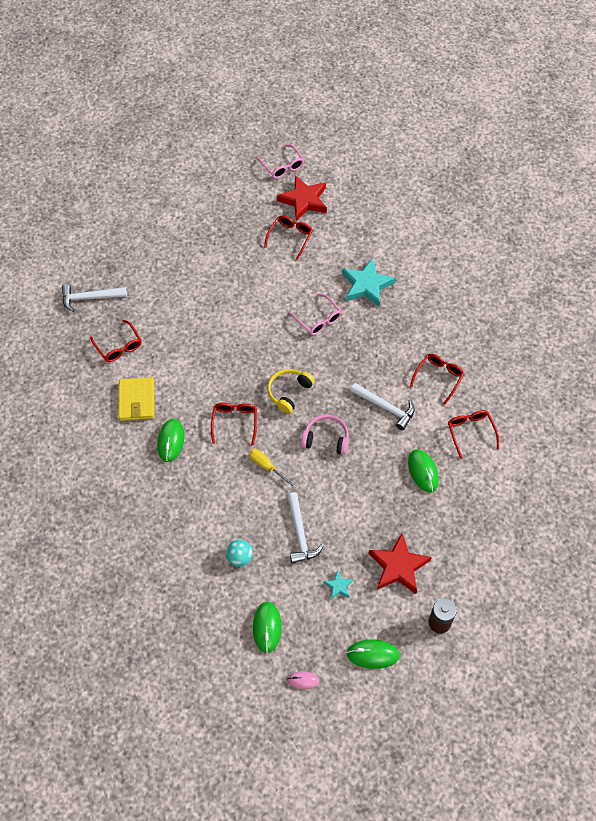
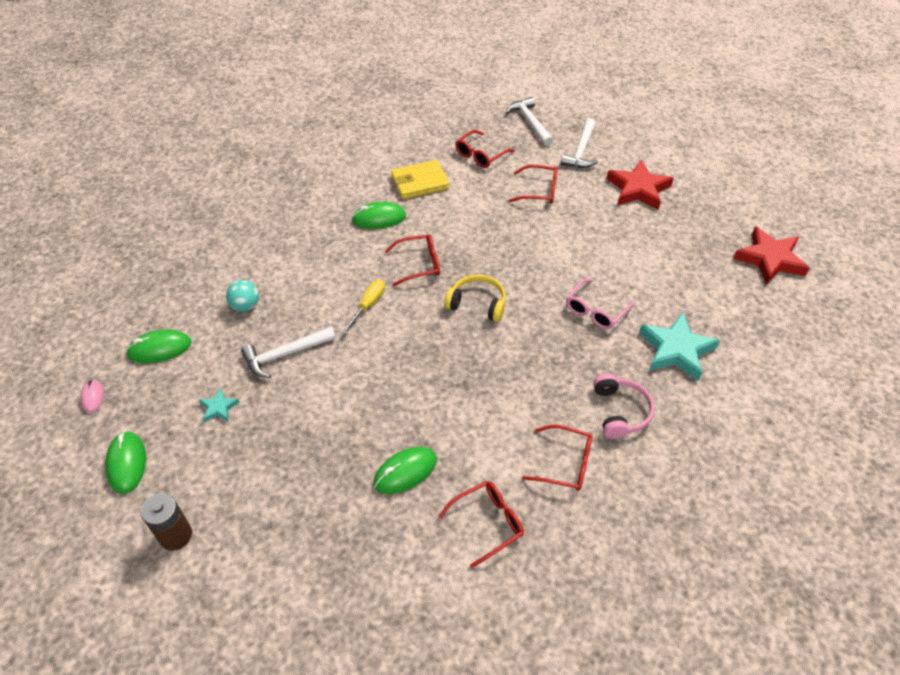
camera: 75 degrees right, 10 degrees down
pink glasses [257,144,304,179] -> none
red glasses [264,215,313,260] -> red glasses moved to [509,165,558,204]
pink headphones [301,415,349,455] -> pink headphones moved to [593,374,655,439]
white hammer [350,383,415,430] -> white hammer moved to [561,118,598,168]
red star [368,533,432,594] -> red star moved to [607,160,674,210]

